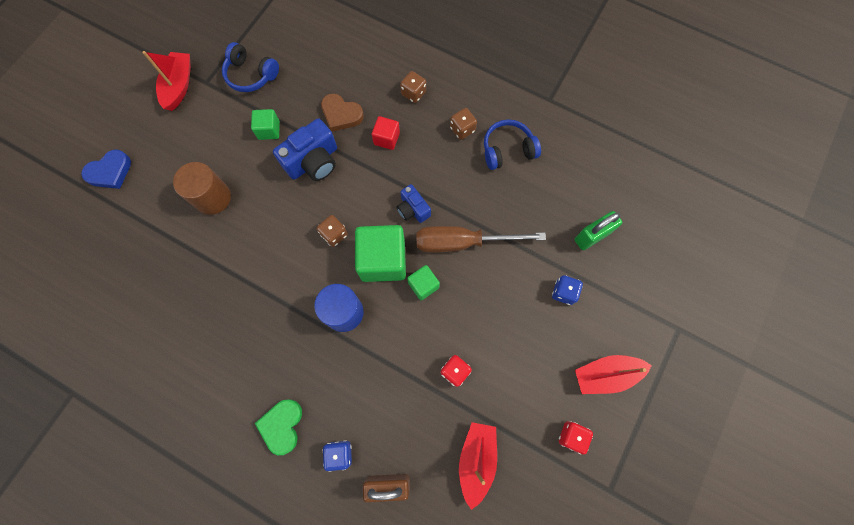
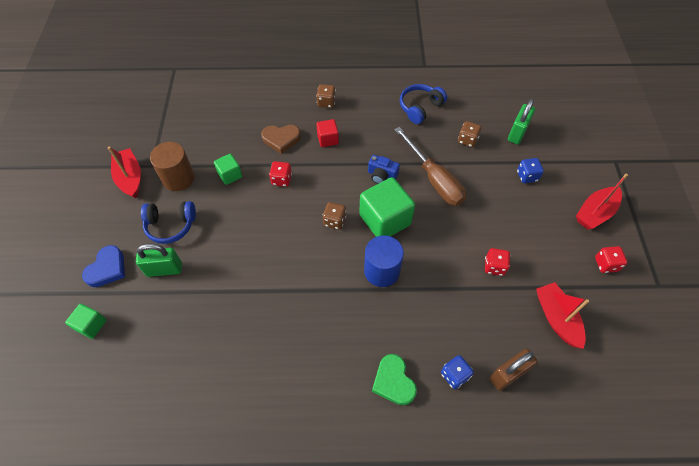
camera: 30 degrees left, 15 degrees down
brown cylinder [173,162,231,215] -> brown cylinder moved to [150,142,195,191]
blue headphones [222,42,279,92] -> blue headphones moved to [141,201,196,244]
blue camera [273,118,337,181] -> red dice [269,161,292,187]
green cube [407,265,440,300] -> green cube moved to [65,304,106,339]
brown screwdriver [416,226,546,252] -> brown screwdriver turned 90 degrees counterclockwise [394,127,466,206]
brown dice [450,108,477,140] -> brown dice moved to [458,121,481,147]
none -> green padlock [136,243,182,277]

